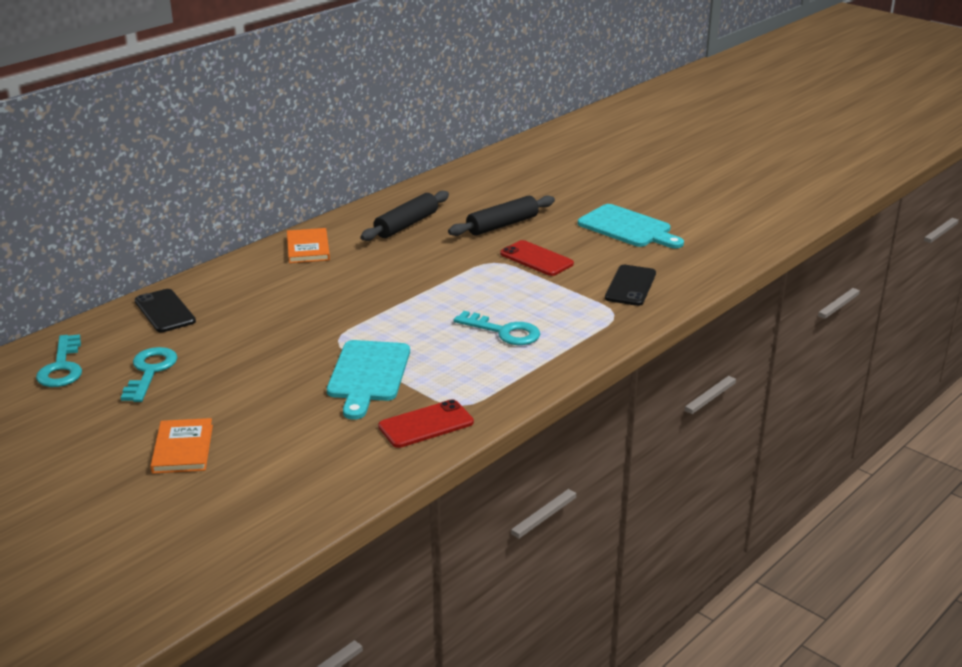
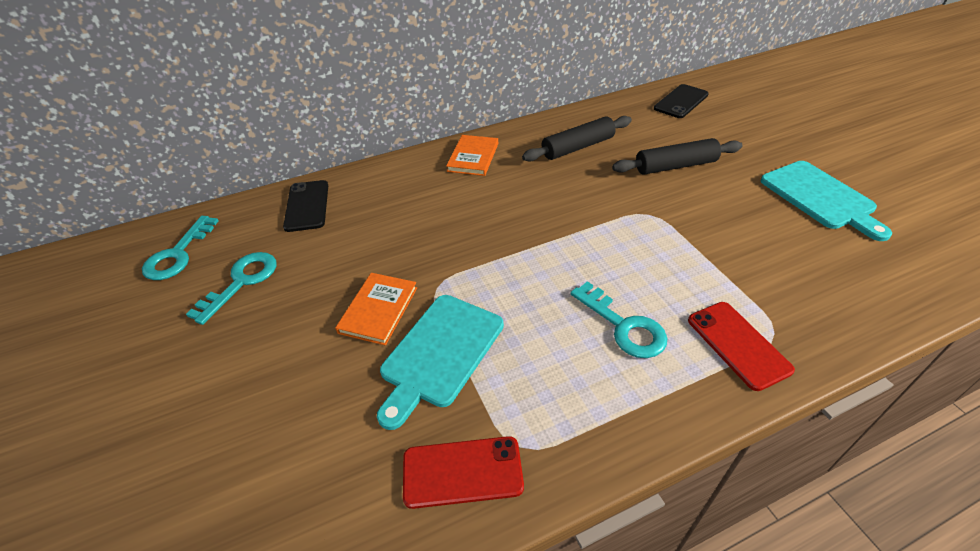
camera: 25 degrees right, 15 degrees up
orange book [150,418,213,473] -> orange book moved to [335,273,417,345]
red phone [500,240,574,276] -> red phone moved to [688,302,795,391]
black phone [605,265,656,306] -> black phone moved to [654,84,709,118]

